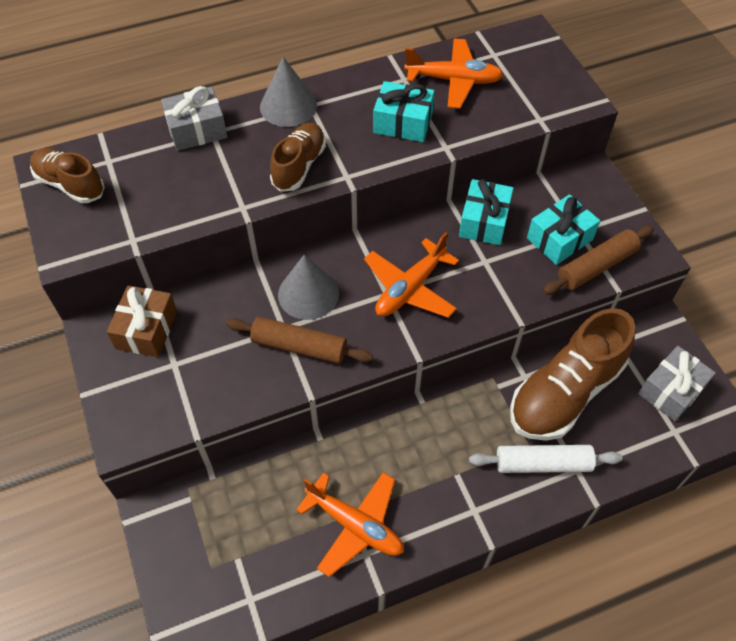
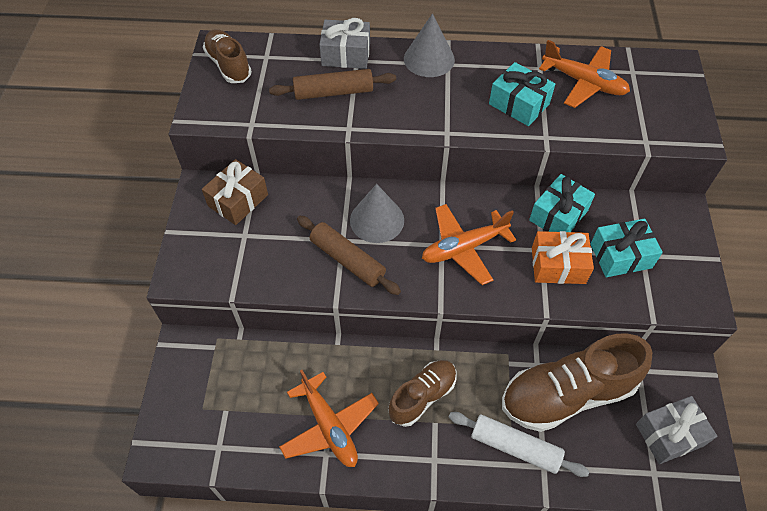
camera: 25 degrees right, 0 degrees up
brown shoe [270,123,326,192] -> brown shoe moved to [388,360,456,427]
brown rolling pin [543,225,654,295] -> brown rolling pin moved to [269,69,396,100]
none -> orange gift [532,231,594,284]

